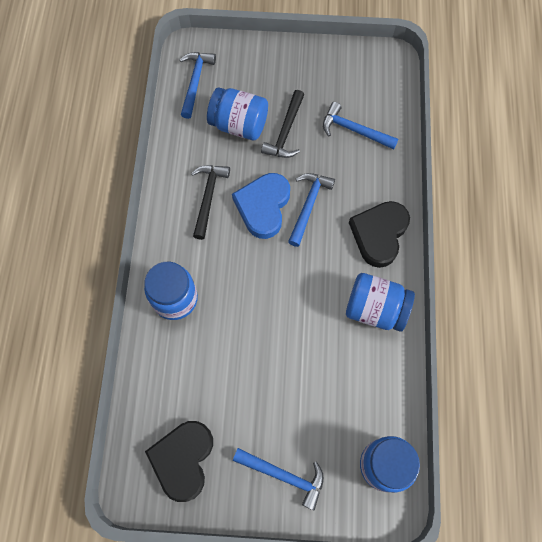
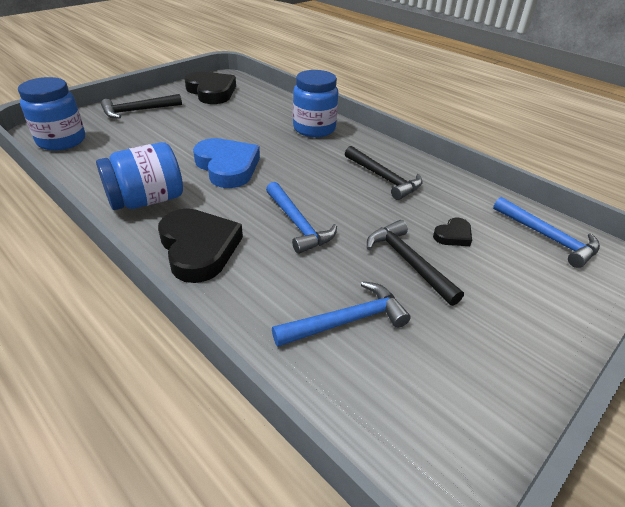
camera: 130 degrees right, 30 degrees down
blue jar [207,87,268,140] -> black heart [433,218,472,246]
blue heart [232,173,290,239] -> blue heart moved to [193,138,260,188]
blue hammer [233,448,324,511] -> black hammer [101,94,182,118]

